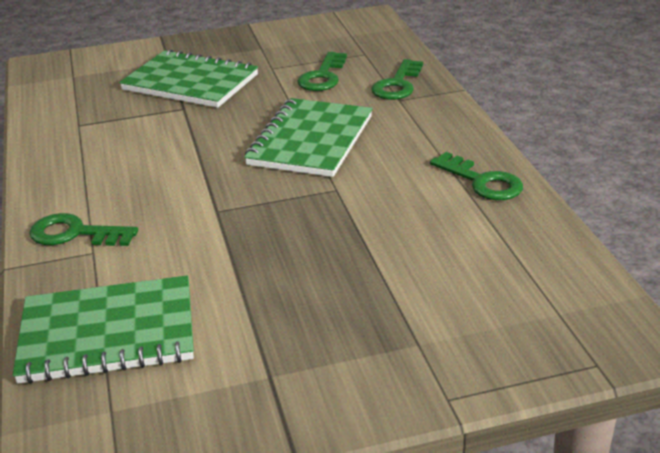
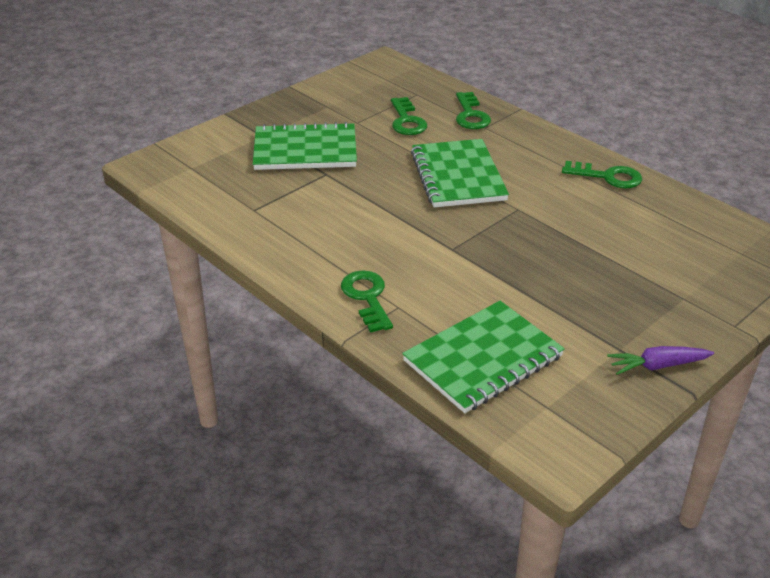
camera: 30 degrees left, 5 degrees up
green key [29,213,138,246] -> green key turned 90 degrees clockwise [341,270,393,333]
none -> purple carrot [607,346,714,375]

